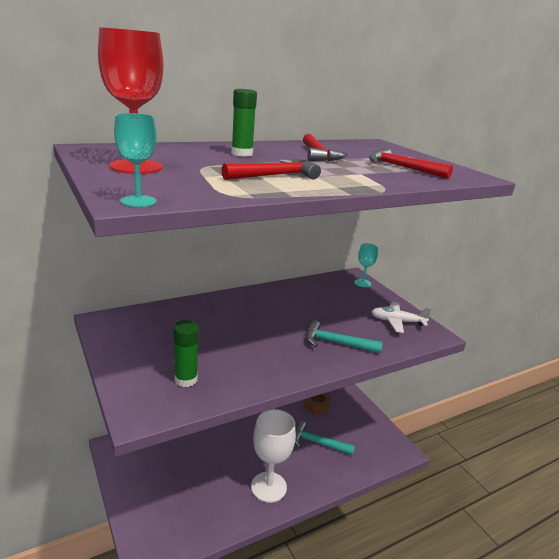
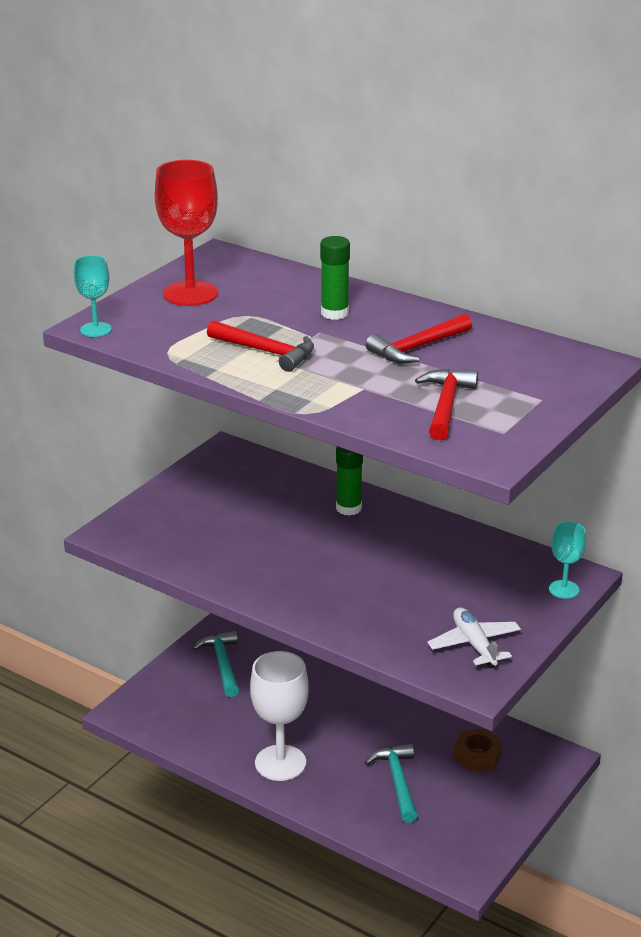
camera: 65 degrees right, 5 degrees up
green glue stick [173,320,199,387] -> green glue stick moved to [336,447,363,516]
turquoise hammer [306,320,383,353] -> turquoise hammer moved to [192,630,239,697]

